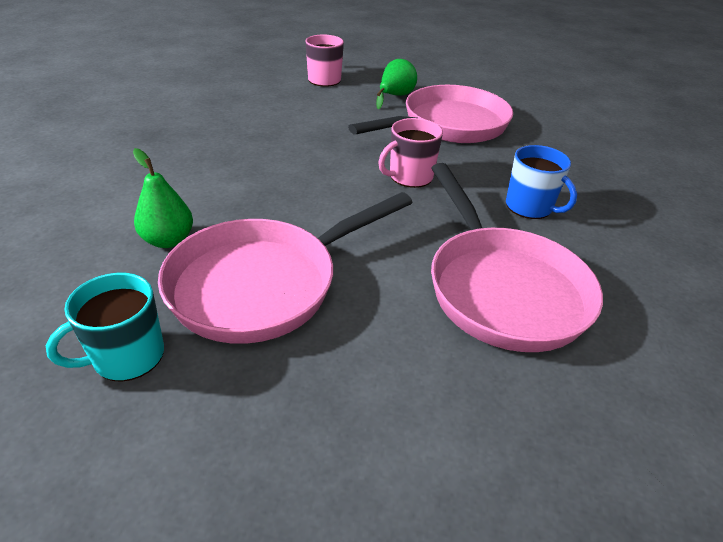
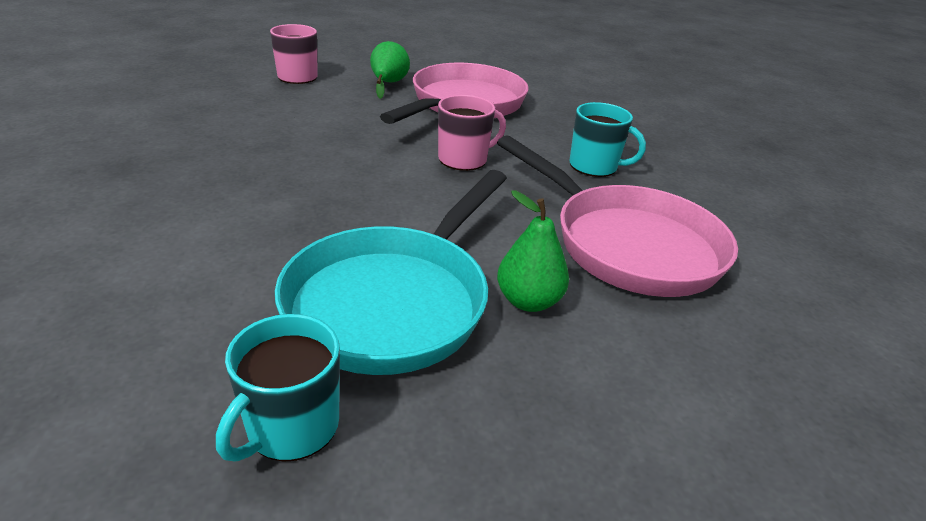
camera: 25 degrees left, 5 degrees down
green pear [133,148,193,248] -> green pear moved to [497,190,569,312]
pink pan [158,192,413,344] -> turquoise pan [275,170,507,375]
pink mug [378,118,443,188] -> pink mug turned 150 degrees counterclockwise [438,95,506,171]
blue mug [506,145,577,219] -> turquoise mug [570,102,646,177]

